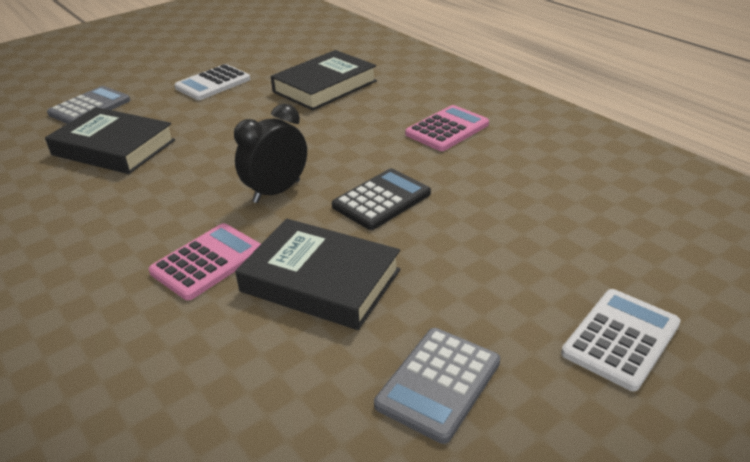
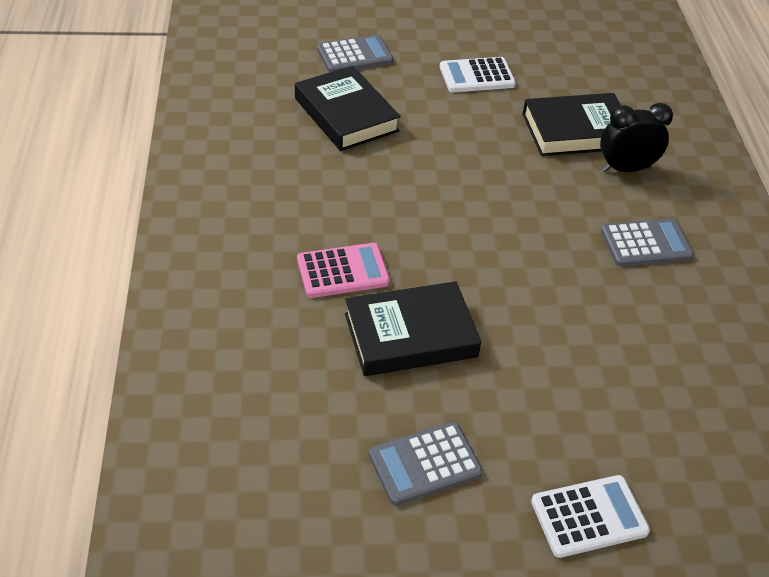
camera: 30 degrees right, 10 degrees up
black clock [234,104,307,203] -> black clock moved to [600,103,673,172]
black book [235,219,400,330] -> black book turned 75 degrees counterclockwise [345,281,481,376]
black calculator [332,168,431,230] -> none
pink calculator [405,105,489,151] -> grey calculator [601,219,694,266]

